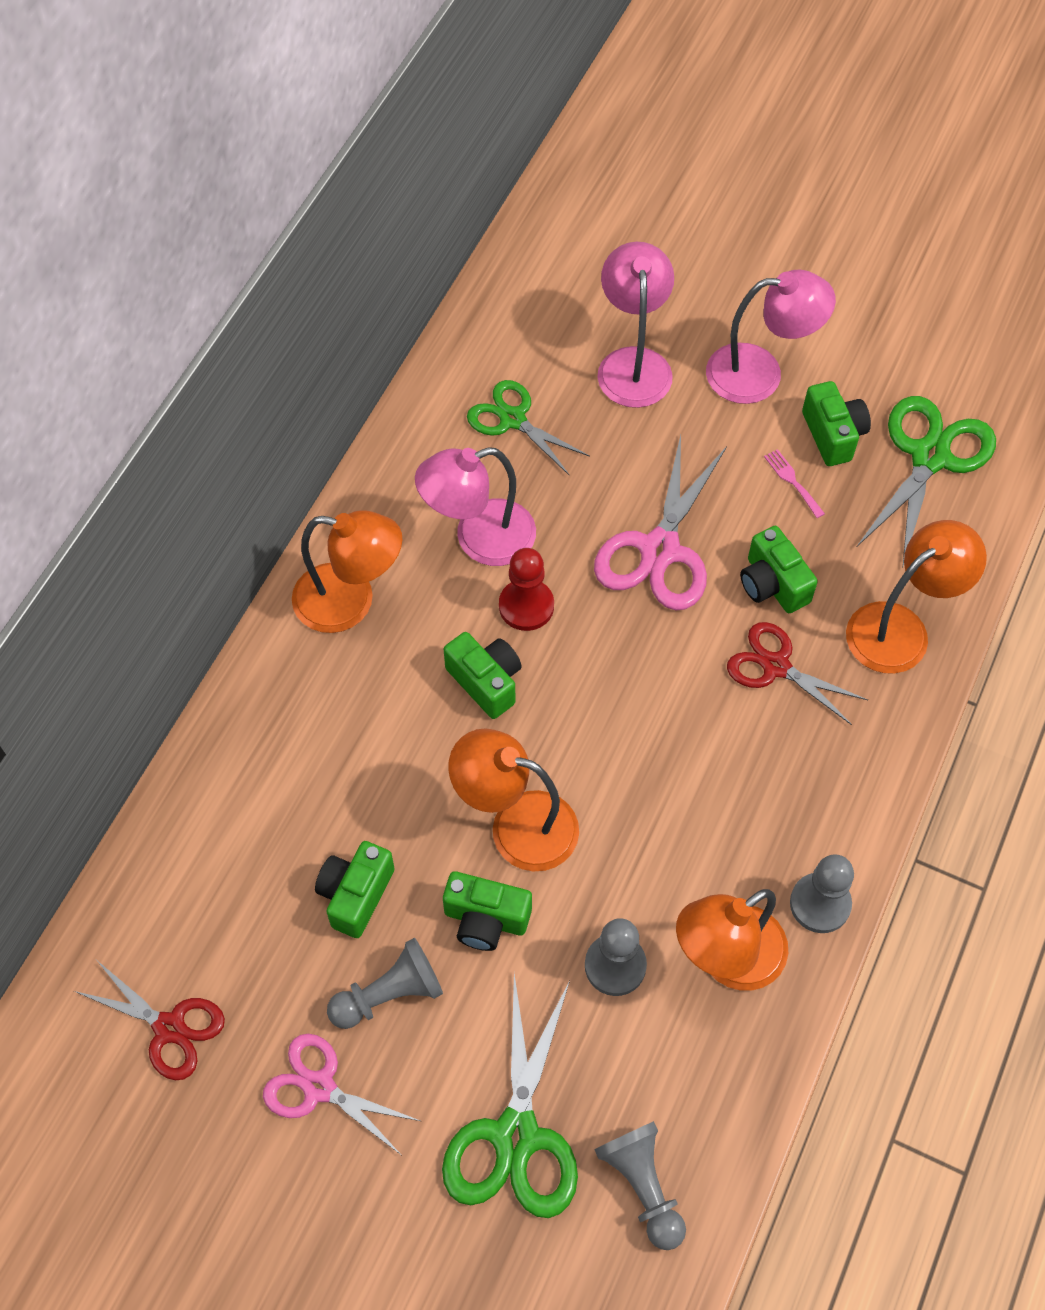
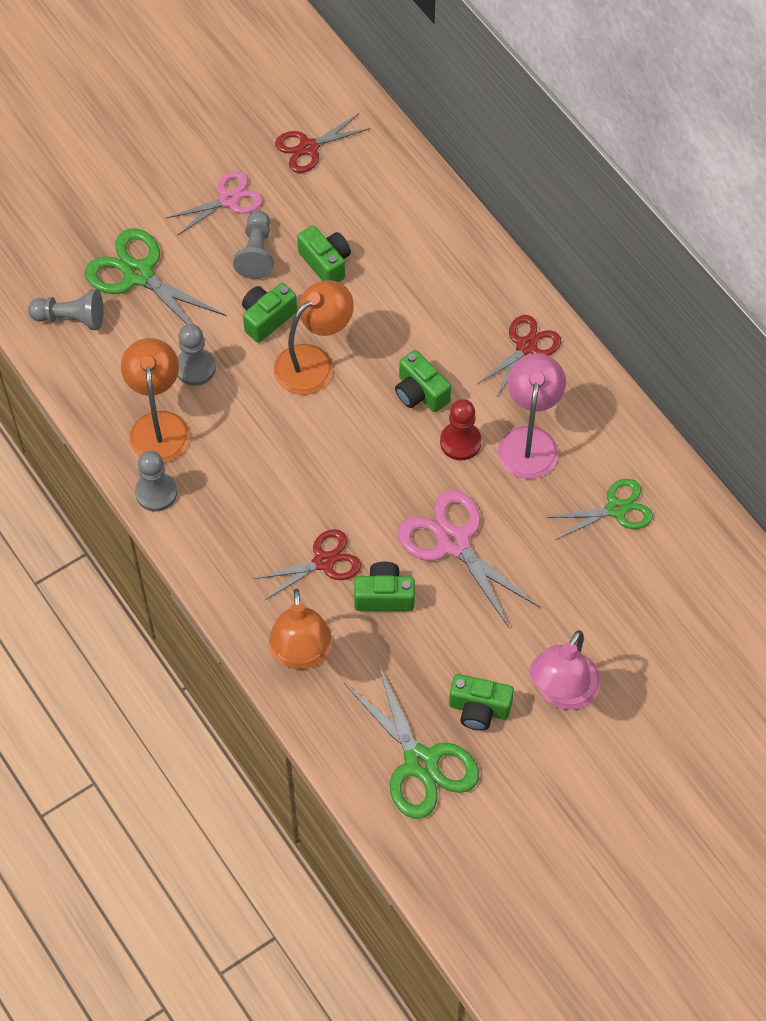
camera: 120 degrees right, 0 degrees up
orange lamp [292,510,402,633] -> red scissors [476,315,561,398]
green camera [444,632,522,719] -> green camera turned 60 degrees clockwise [395,350,451,412]
pink lamp [598,242,674,408] -> none
pink fork [764,449,825,518] -> none

